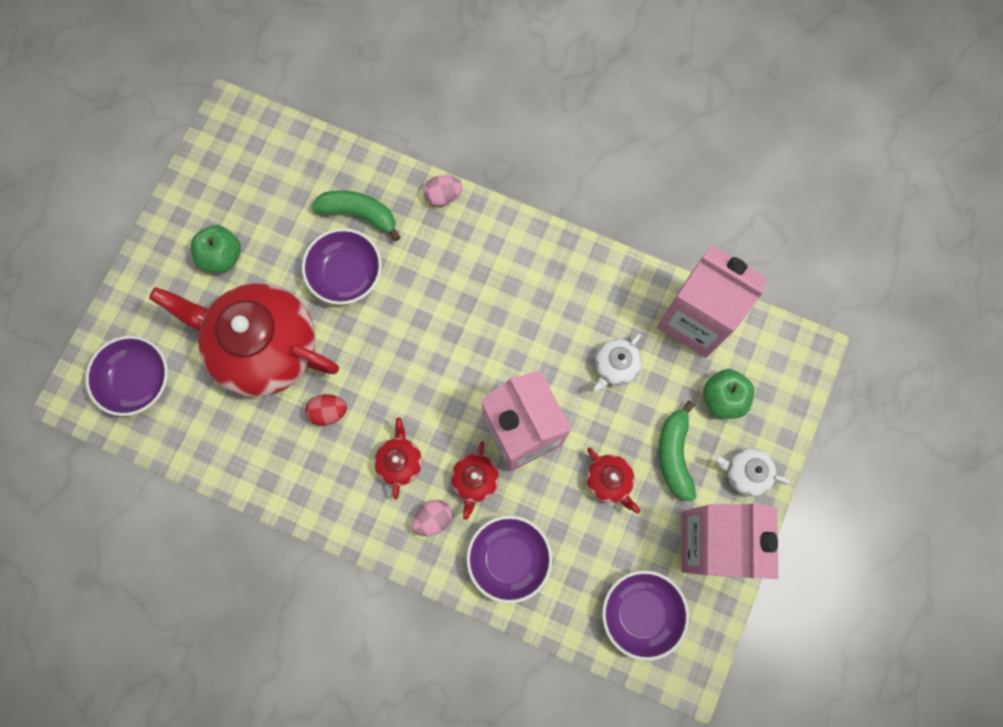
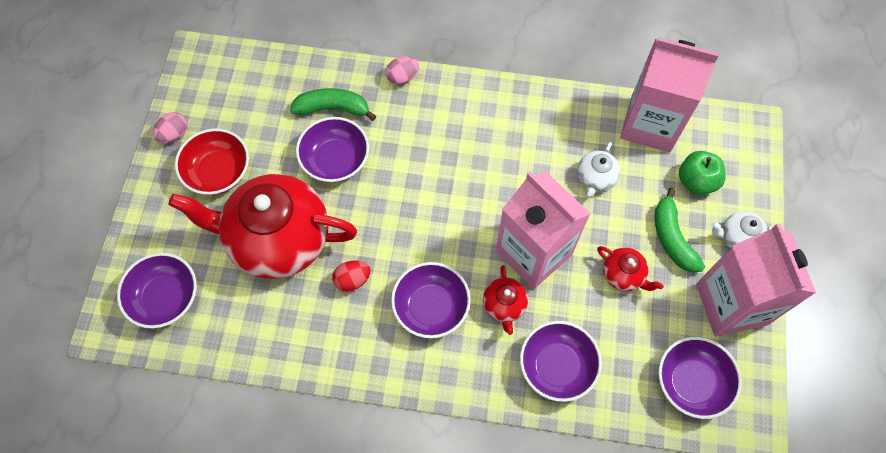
camera: 15 degrees left, 10 degrees down
green apple [191,225,241,273] -> red bowl [175,129,249,195]
red teapot [374,418,422,500] -> purple bowl [391,262,471,338]
pink egg [412,500,452,536] -> pink egg moved to [153,112,187,144]

